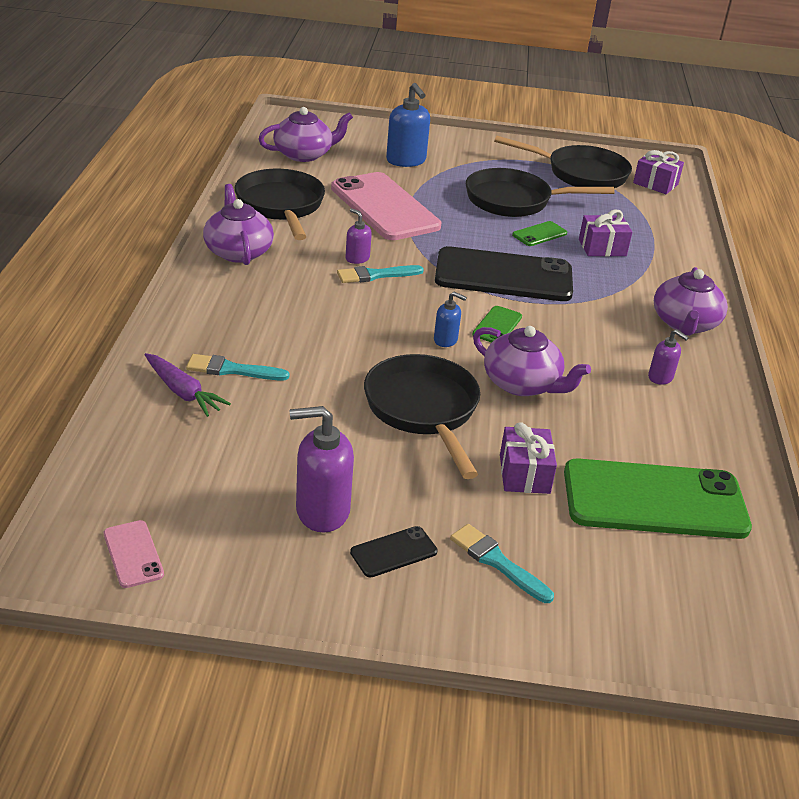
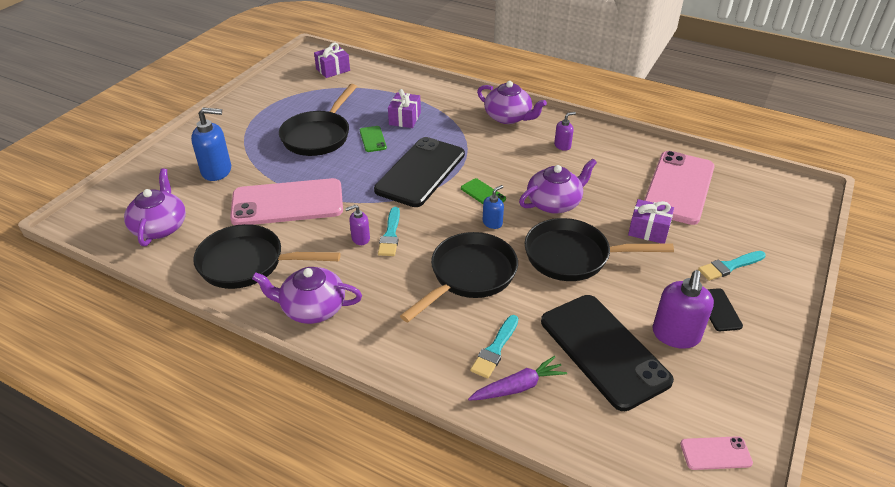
camera: 65 degrees left, 5 degrees up
black pan [494,136,632,188] -> black pan moved to [400,232,518,322]
green phone [564,458,752,539] -> pink phone [644,151,715,225]
none -> black phone [541,295,674,411]

